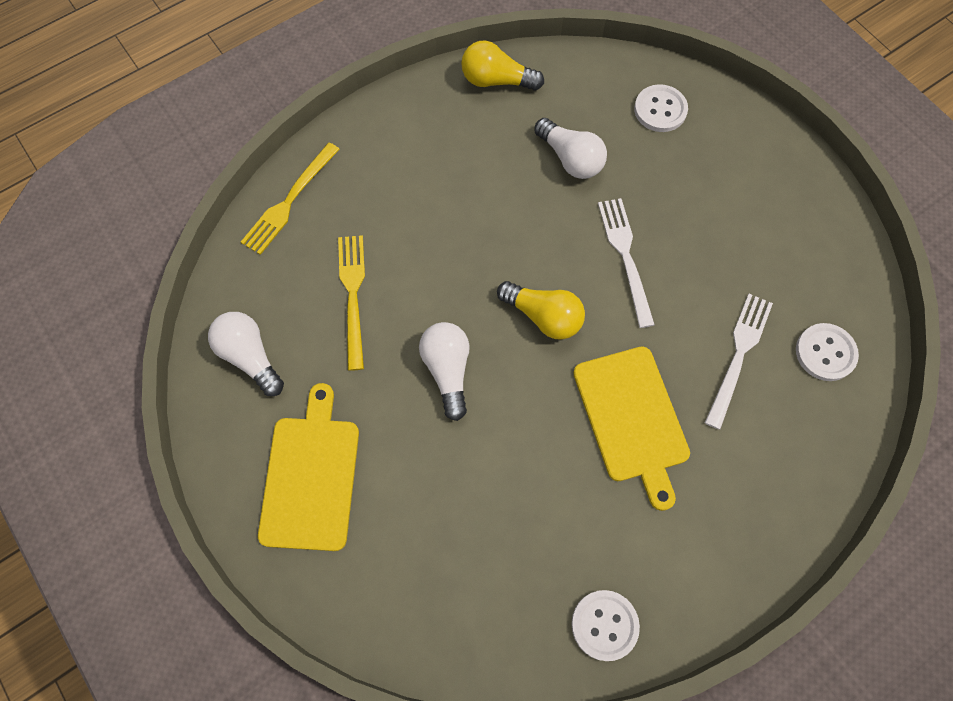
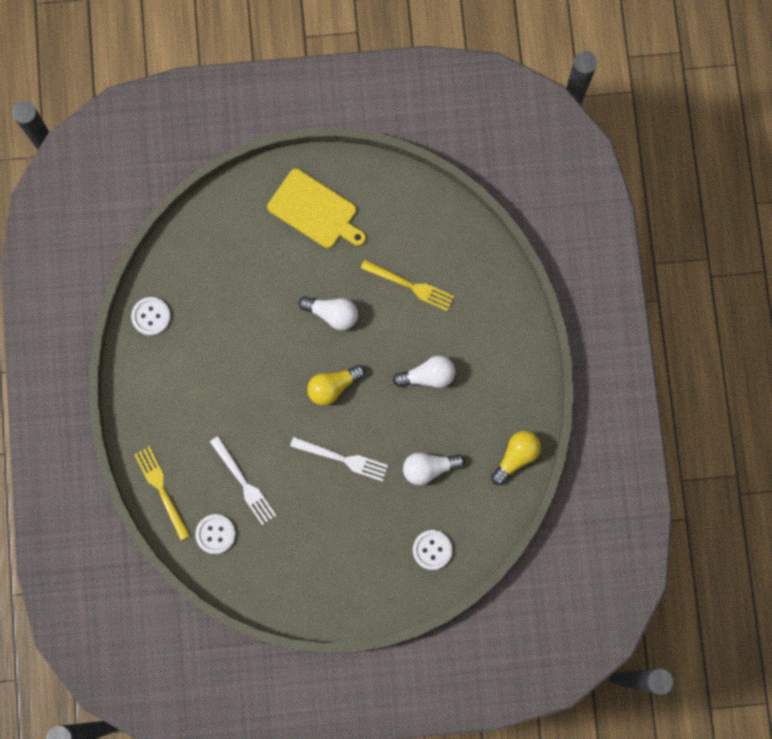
camera: 120 degrees right, 10 degrees up
white light bulb [208,312,284,396] -> white light bulb moved to [393,355,455,388]
yellow fork [241,143,340,255] -> yellow fork moved to [134,446,190,541]
yellow cutting board [573,346,690,511] -> none

